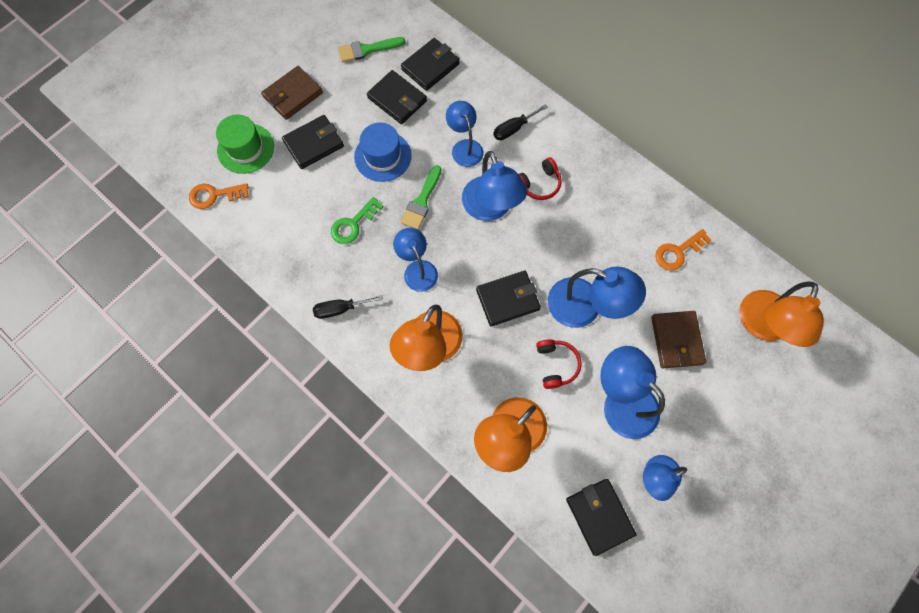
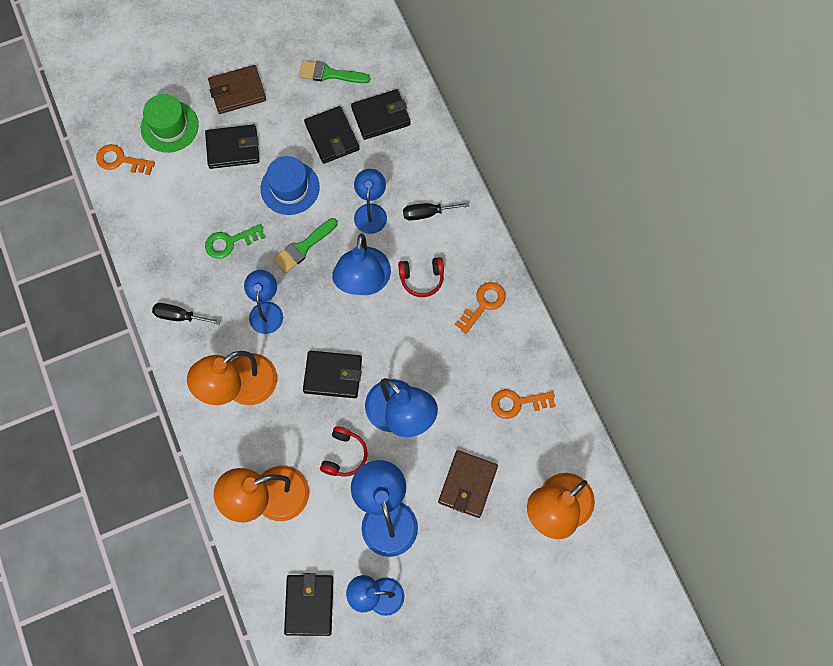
camera: 25 degrees right, 0 degrees up
none -> orange key [455,282,506,334]

